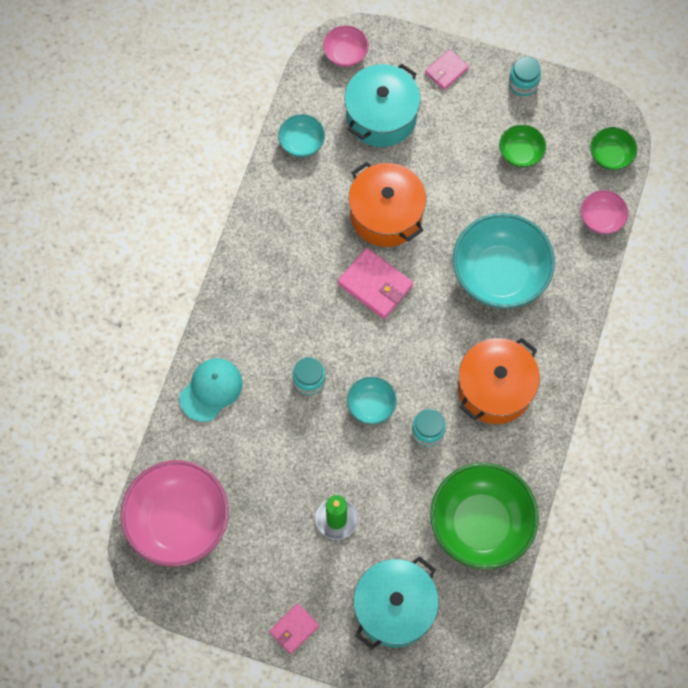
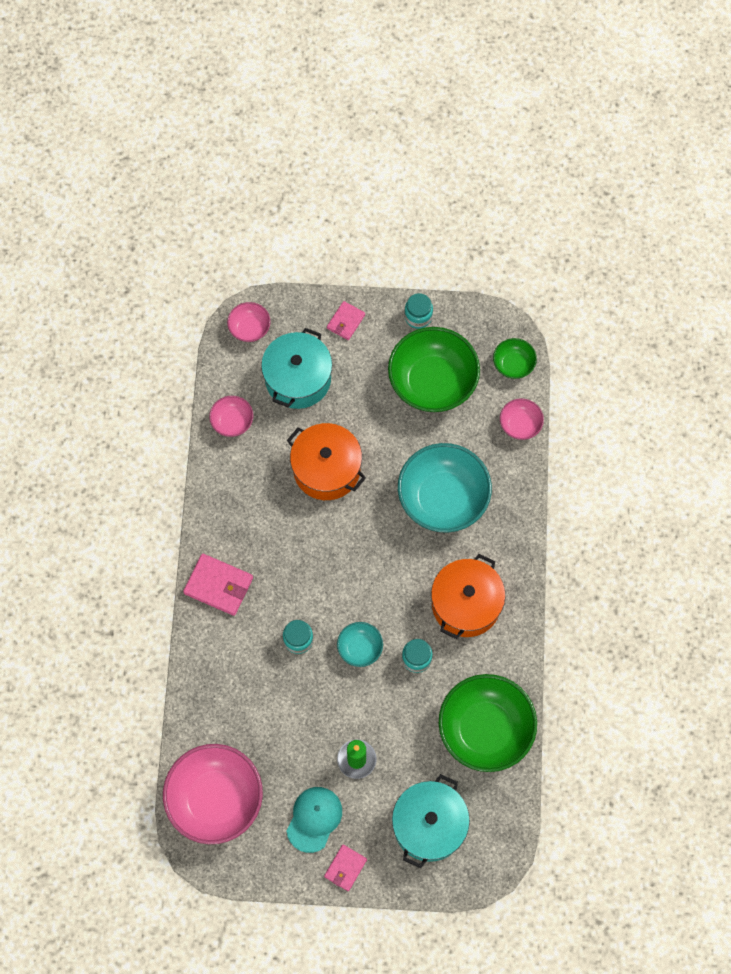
camera: 15 degrees left, 0 degrees up
turquoise cap [179,358,243,422] -> turquoise cap moved to [286,787,342,853]
turquoise bowl [278,114,325,157] -> pink bowl [209,396,253,437]
pink wallet [338,248,413,319] -> pink wallet moved to [183,554,253,616]
green bowl [499,124,546,168] -> green bowl [388,327,480,412], size x2.08

